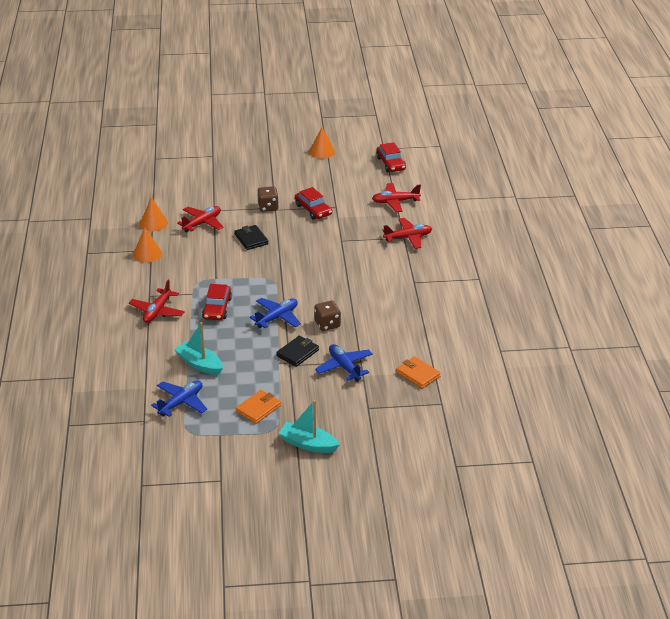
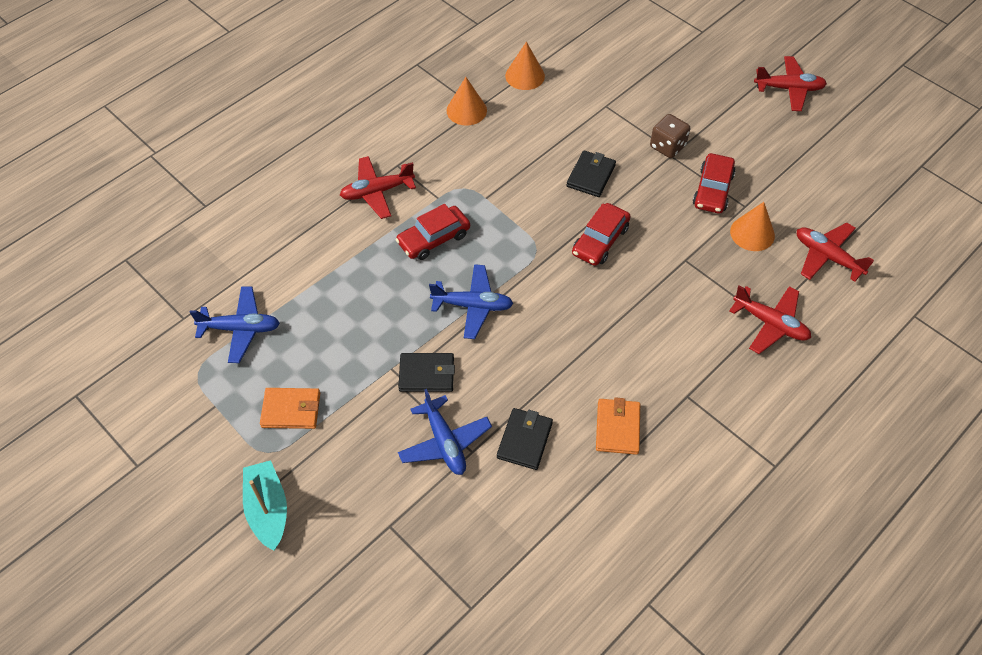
camera: 50 degrees right, 20 degrees up
turquoise boat [174,322,223,375] -> none
red plane [177,206,224,233] -> red plane moved to [754,56,827,111]
orange cone [309,127,335,159] -> orange cone moved to [730,202,775,251]
brown dice [314,301,341,331] -> none
blue plane [315,344,373,382] -> blue plane turned 135 degrees clockwise [398,389,492,475]
red car [376,142,406,172] -> red car moved to [572,203,631,266]
orange wallet [396,356,441,389] -> orange wallet moved to [596,397,640,455]
none -> black wallet [497,408,553,470]

